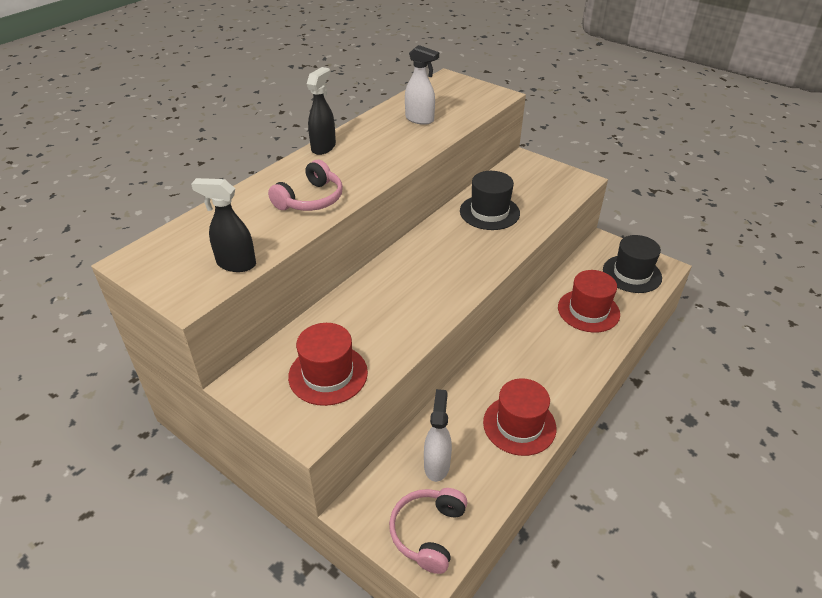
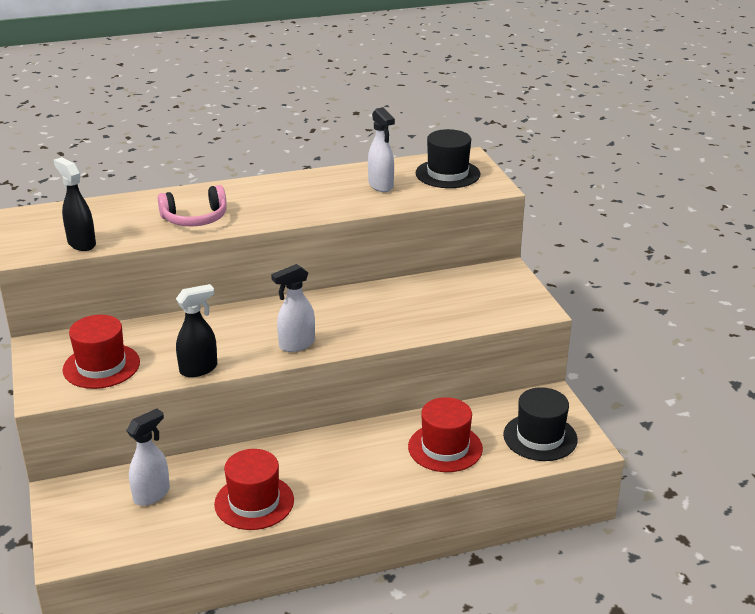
camera: 35 degrees right, 10 degrees down
black spray bottle [307,67,336,155] -> black spray bottle moved to [176,284,217,377]
pink headphones [389,488,467,574] -> none
black hat [460,171,520,230] -> black hat moved to [416,129,481,188]
none -> white spray bottle [271,264,315,352]

